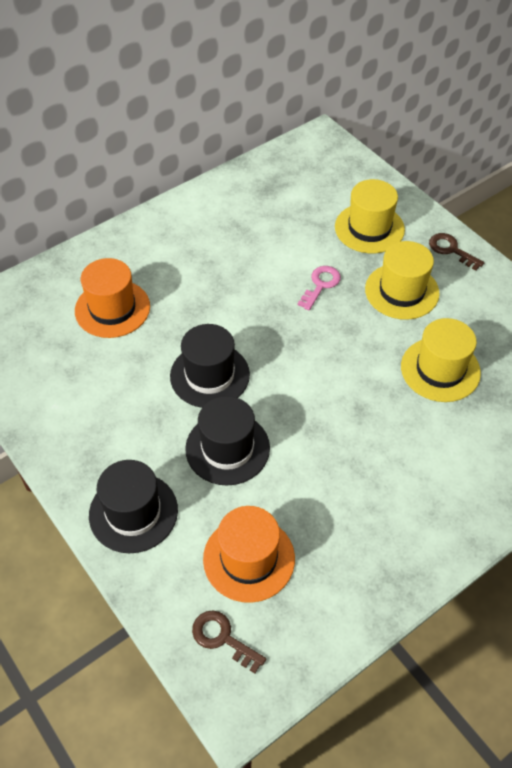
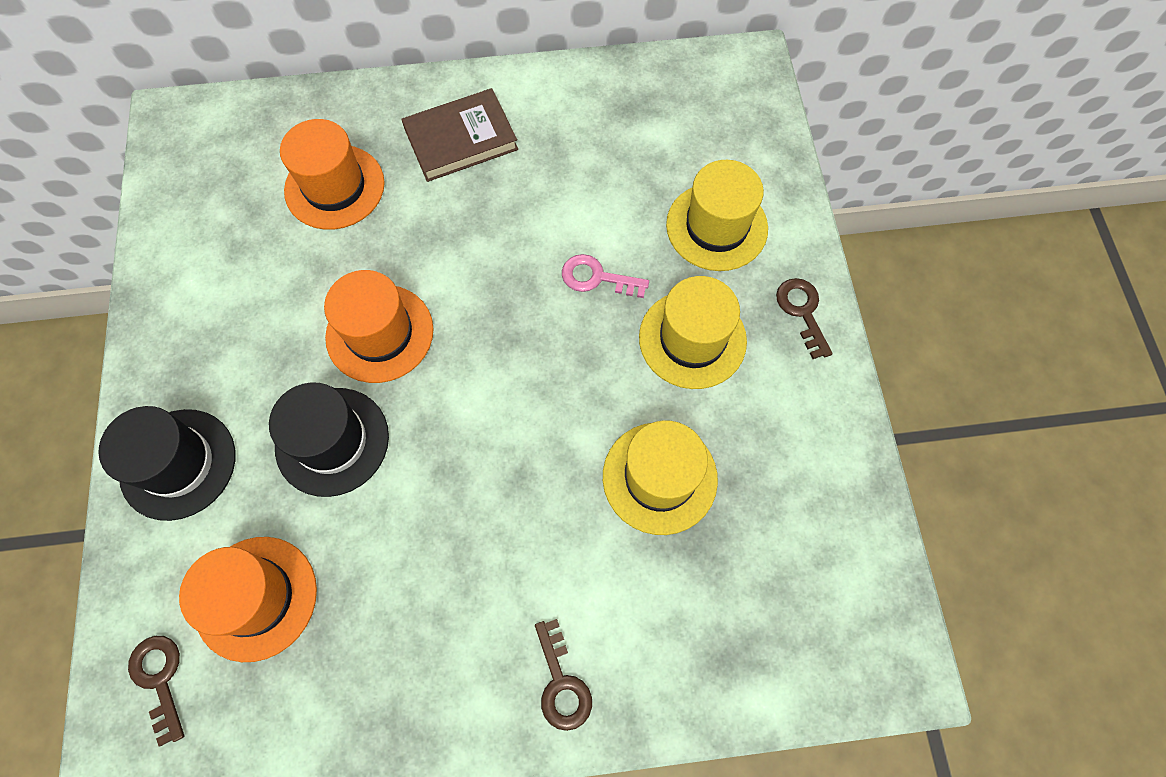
camera: 30 degrees right, 15 degrees up
black hat [170,324,250,408] -> orange hat [324,270,434,383]
pink key [298,266,341,311] -> pink key turned 135 degrees counterclockwise [562,254,649,298]
none -> brown book [401,88,518,182]
none -> brown key [535,619,592,731]

